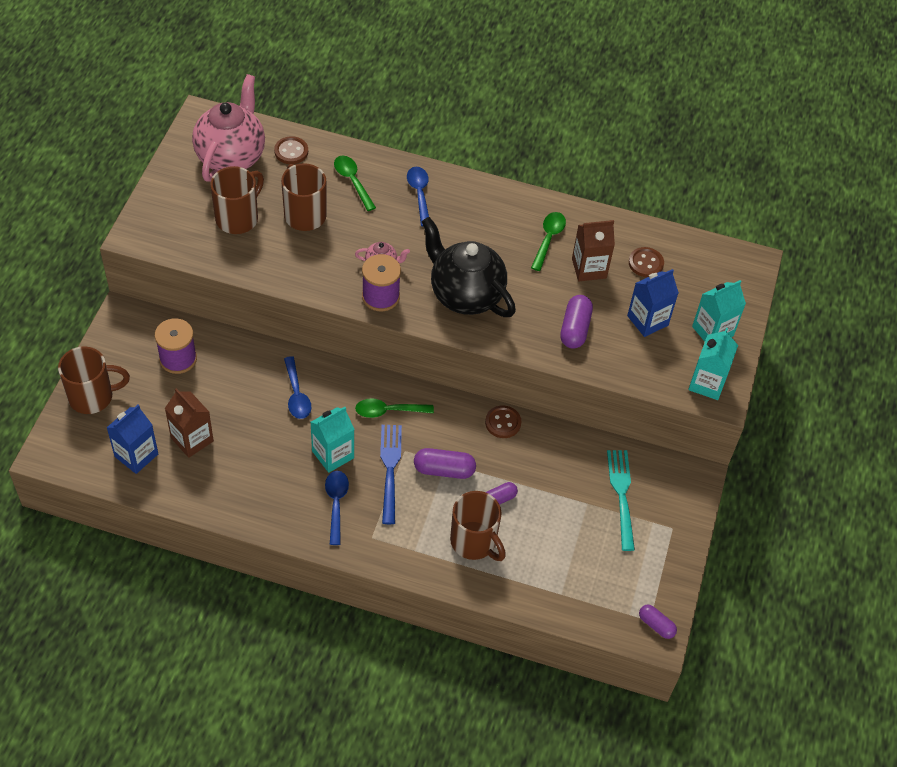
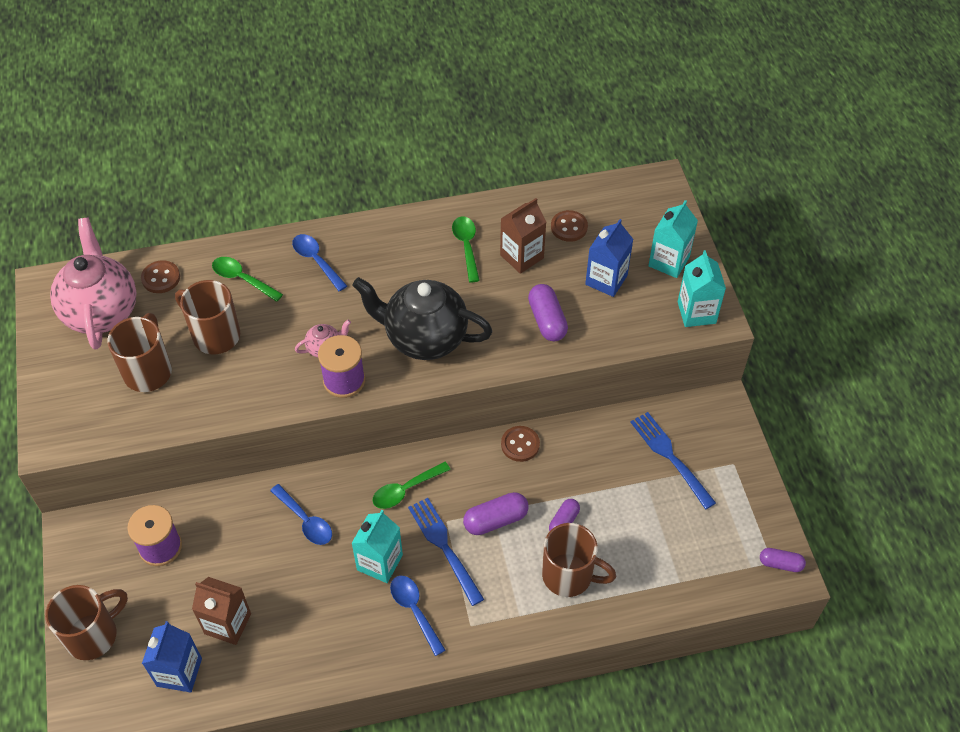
camera: 25 degrees left, 0 degrees up
turquoise fork [607,450,635,551] -> blue fork [630,412,716,509]

